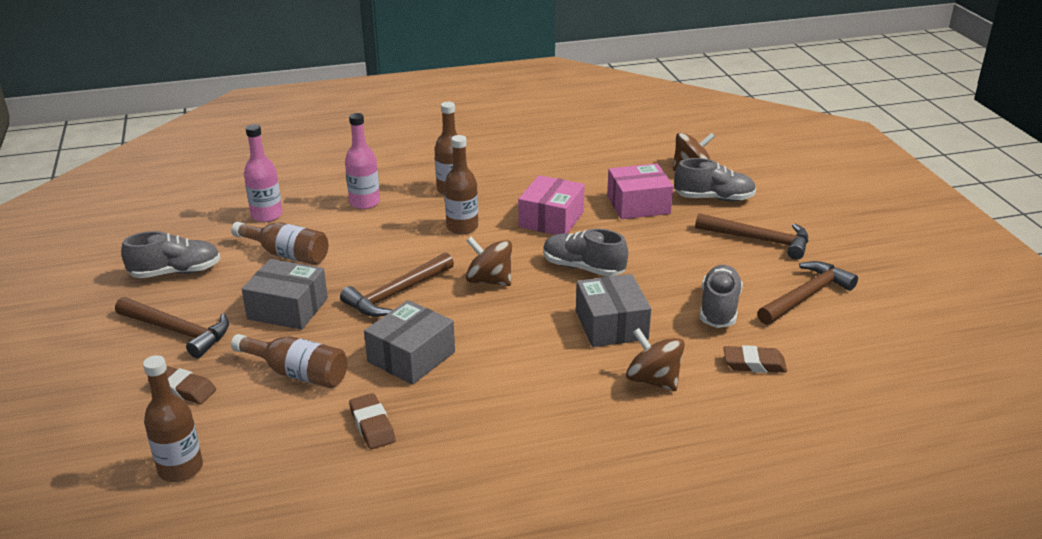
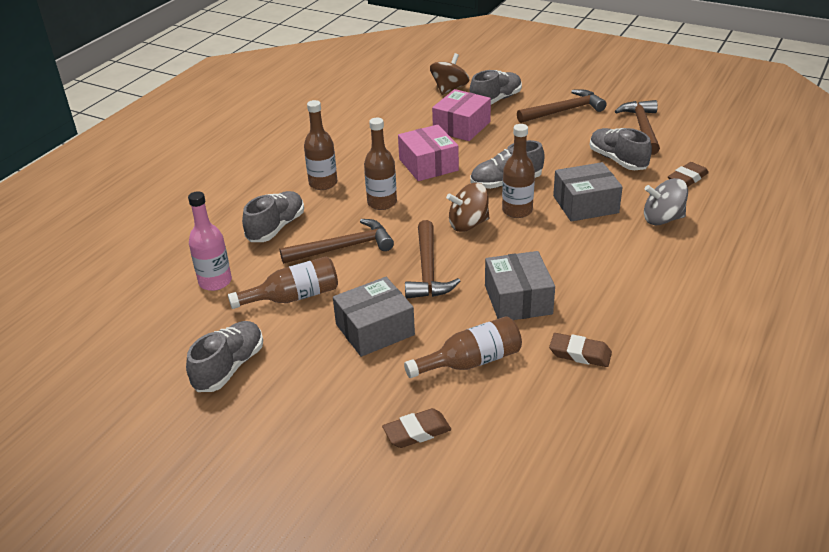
camera: 45 degrees left, 5 degrees up
brown hammer [115,297,229,358] -> brown hammer moved to [280,219,394,264]
brown bottle [143,355,203,482] -> brown bottle moved to [502,124,535,218]
pink bottle [345,113,380,209] -> grey shoe [242,191,304,242]
grey box [576,274,651,347] -> grey box turned 45 degrees counterclockwise [553,162,623,222]
brown spinning top [626,328,685,391] -> grey spinning top [644,178,688,225]

